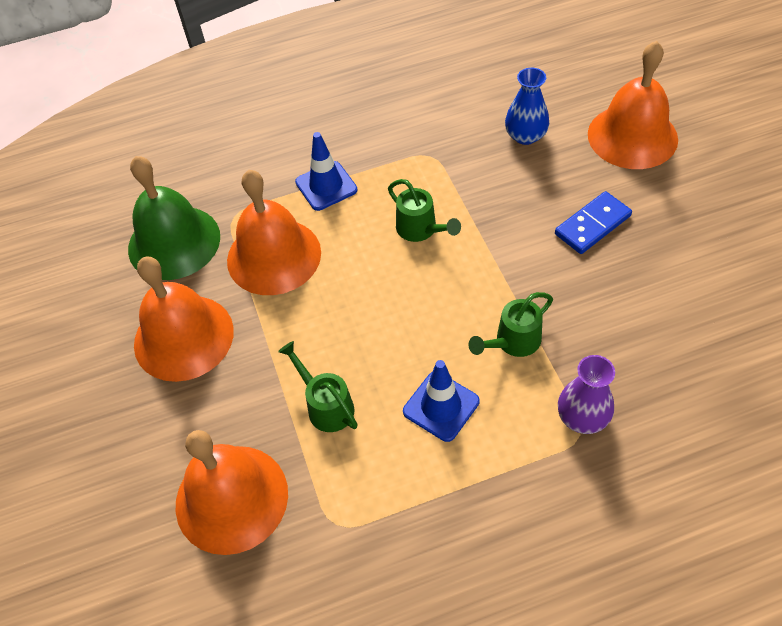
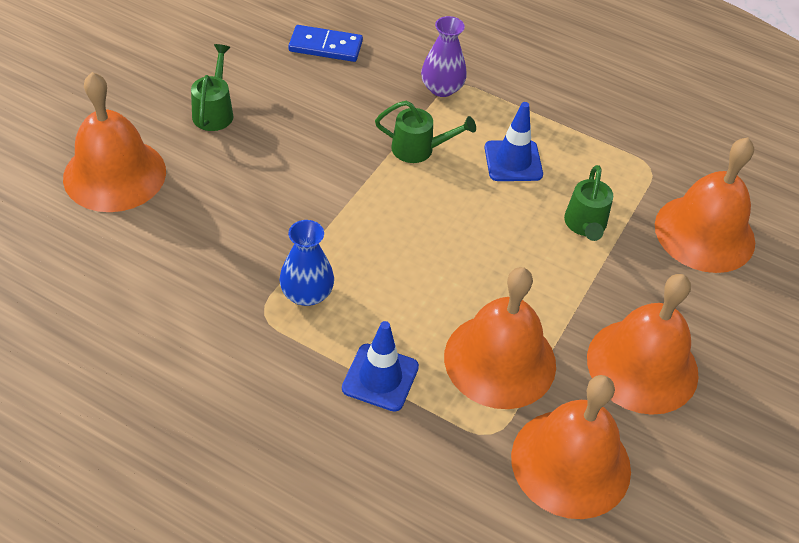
camera: 140 degrees left, 5 degrees down
green bell [128,156,220,280] -> orange bell [511,375,631,519]
green watering can [388,179,461,242] -> green watering can moved to [191,44,233,131]
blue vase [505,68,549,145] -> blue vase moved to [279,220,334,306]
blue domino [555,191,632,254] -> blue domino moved to [288,25,363,62]

